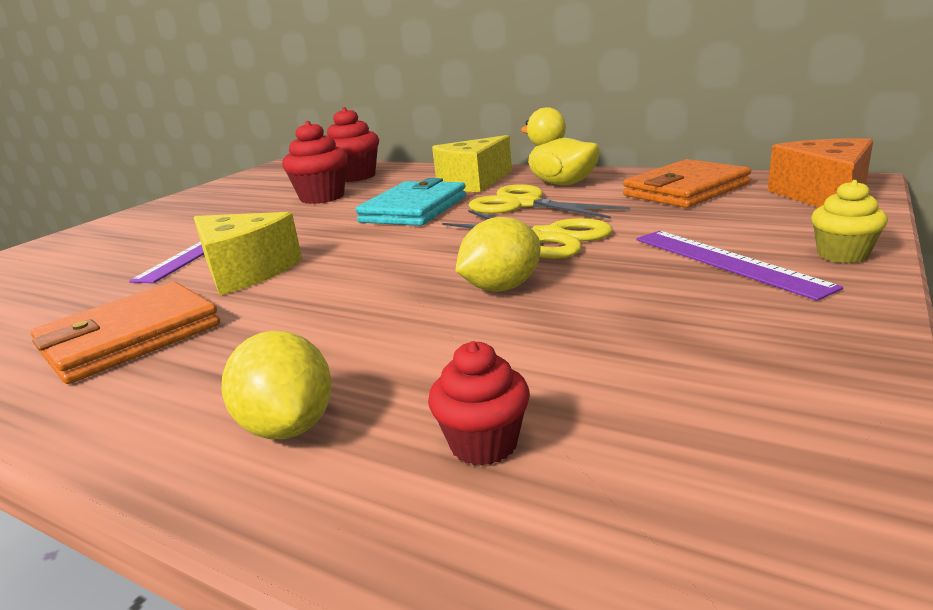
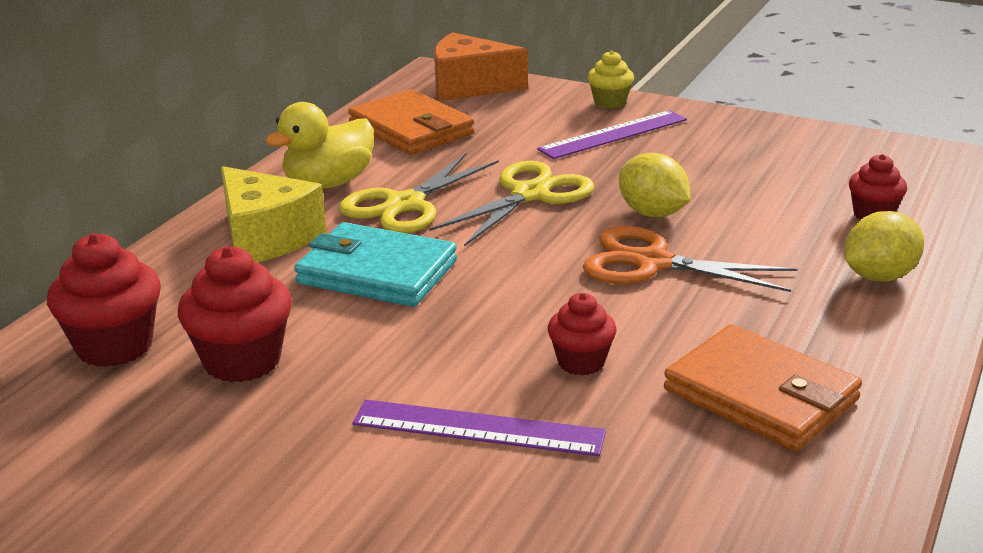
camera: 95 degrees left, 5 degrees up
yellow cheese [194,212,302,295] -> red cupcake [548,293,617,376]
none -> orange scissors [583,226,798,292]

